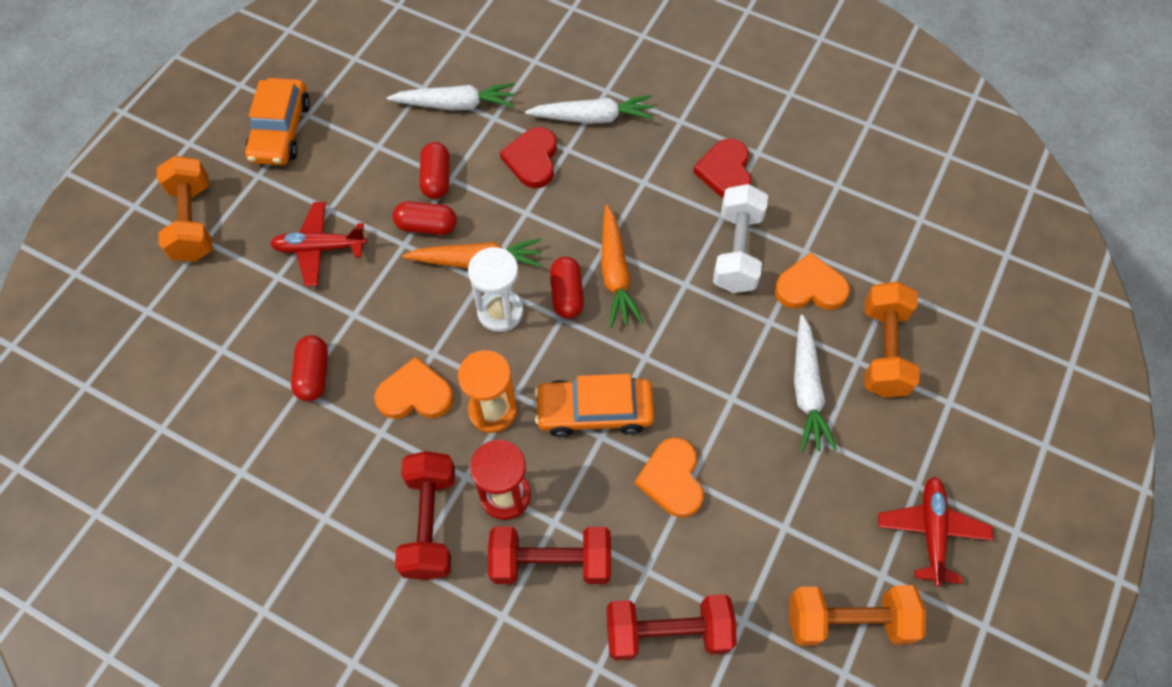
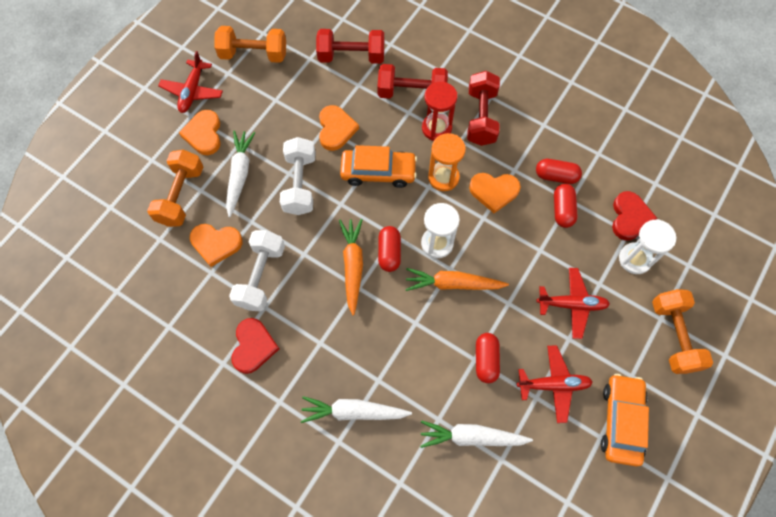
camera: 175 degrees left, 5 degrees up
red capsule [393,201,457,235] -> red capsule moved to [536,159,582,184]
red heart [500,127,557,188] -> red heart moved to [612,191,657,241]
none -> orange heart [179,110,221,155]
none -> white dumbbell [280,137,316,215]
none -> red plane [517,345,593,423]
none -> white hourglass [619,219,676,274]

